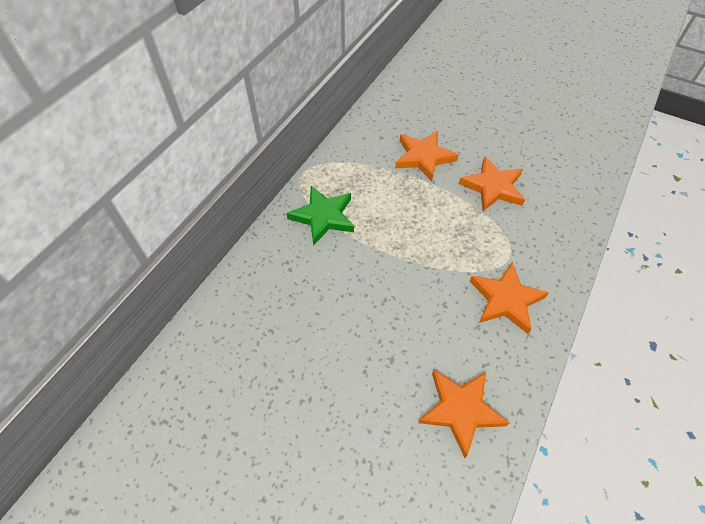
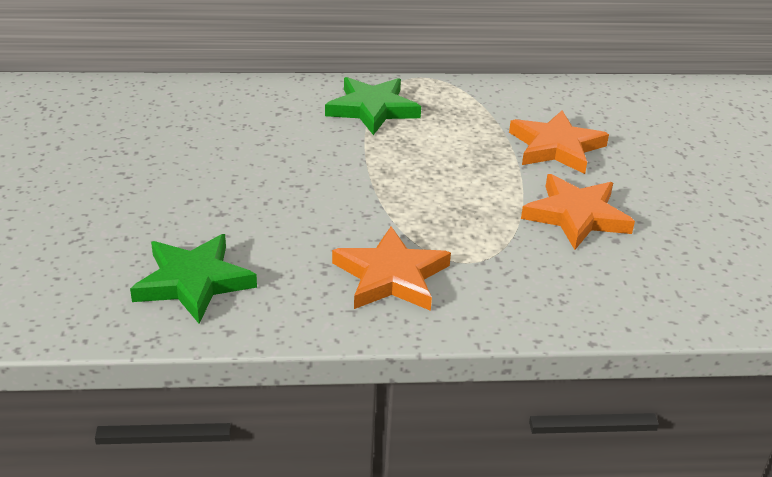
camera: 55 degrees right, 20 degrees down
orange star [418,370,509,458] -> green star [130,234,257,324]

